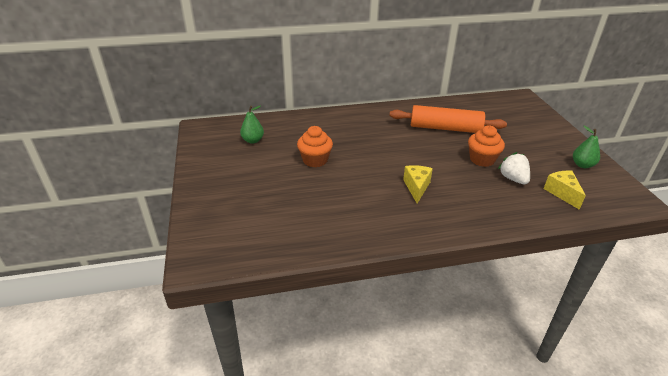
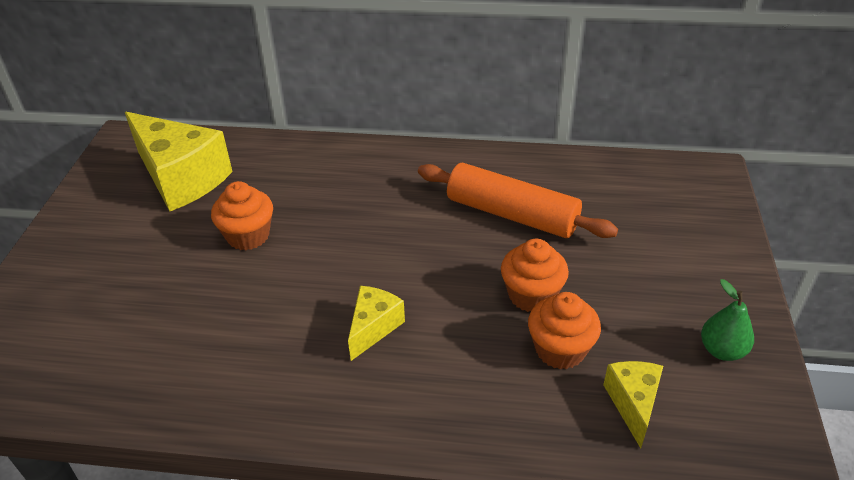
camera: 20 degrees right, 5 degrees up
green pear [240,105,264,144] -> yellow cheese [125,112,233,211]
white strawberry [498,152,530,184] -> orange cupcake [528,292,601,369]

